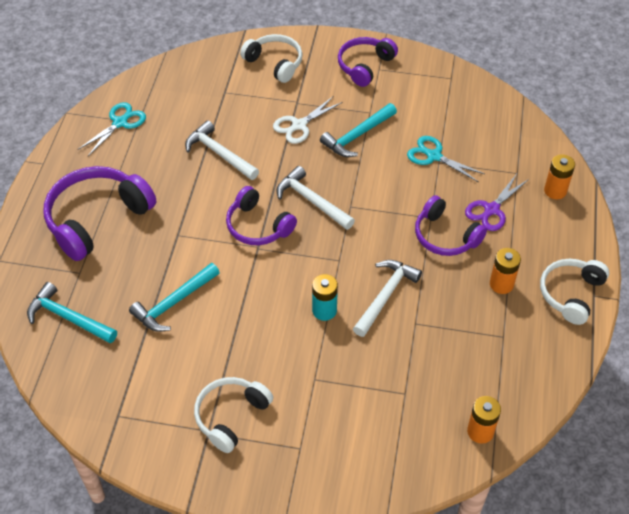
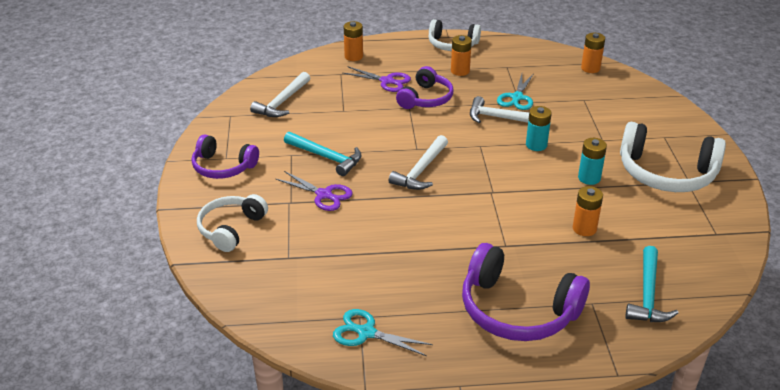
camera: 105 degrees left, 15 degrees down
turquoise hammer [129,263,220,332] -> orange battery [573,186,603,236]
white hammer [185,120,259,180] -> white hammer moved to [250,72,310,117]
white headphones [194,377,273,453] -> white headphones [620,122,726,192], size x1.58
purple headphones [226,186,297,245] -> none
white scissors [273,96,343,144] -> purple scissors [276,171,353,211]
turquoise scissors [407,136,485,182] -> turquoise scissors moved to [497,73,534,110]
none -> turquoise battery [578,138,607,185]

